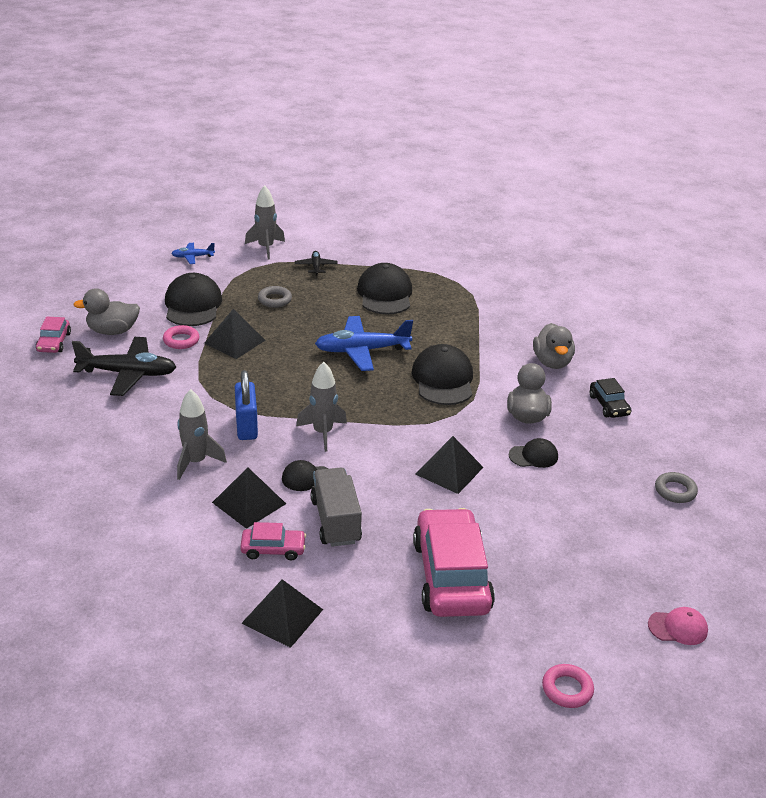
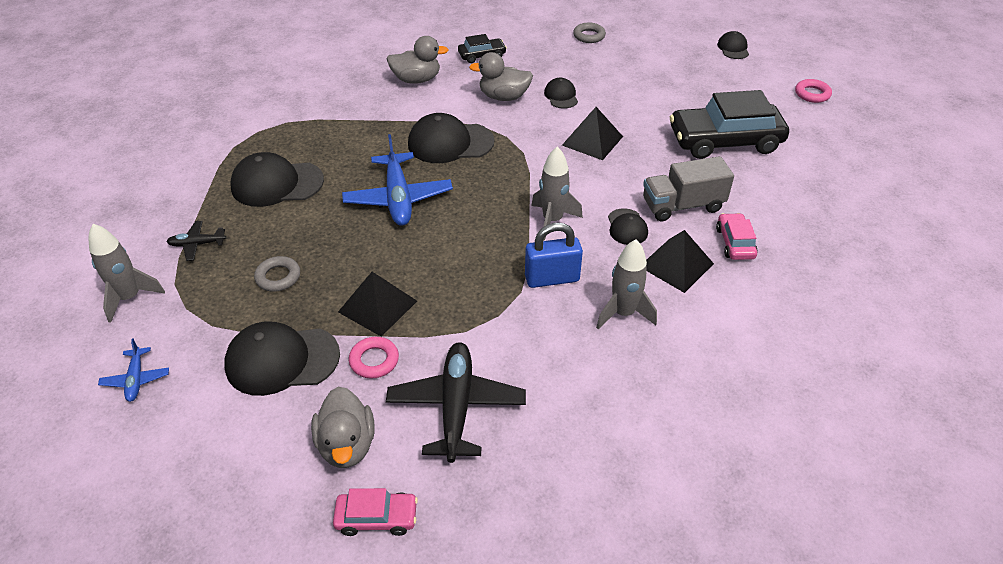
camera: 90 degrees left, 10 degrees up
black pyramid [242,579,323,648] -> none
pink car [413,508,495,617] -> black car [670,90,789,159]
pink cap [648,607,708,645] -> black cap [717,31,749,59]

